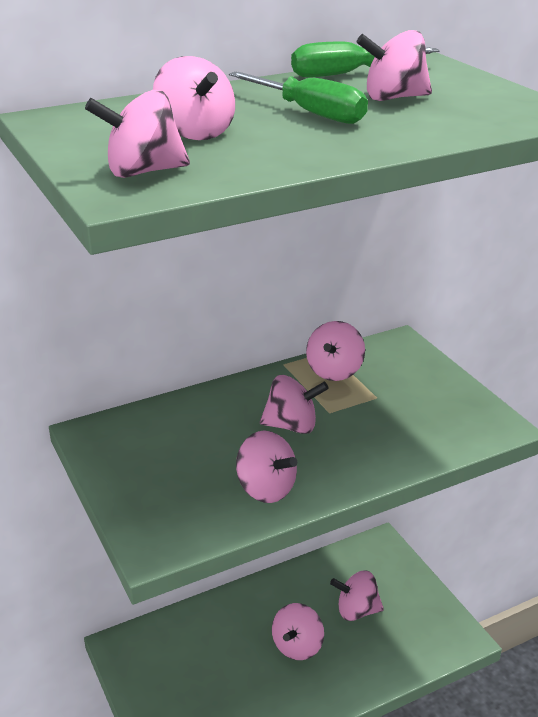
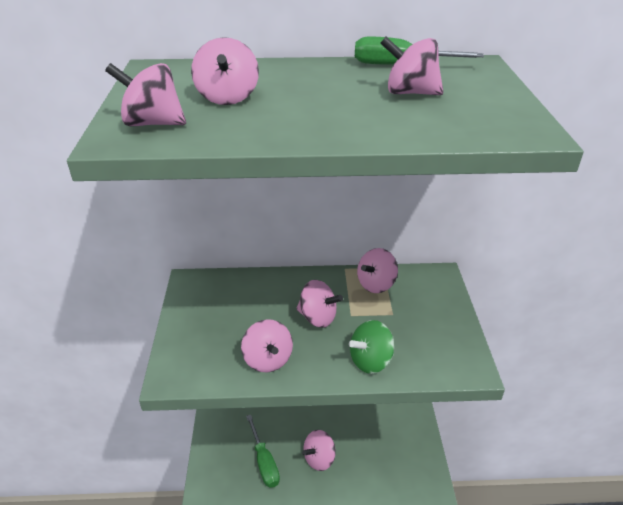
camera: 25 degrees right, 5 degrees up
green screwdriver [229,72,368,124] -> green screwdriver moved to [246,415,280,488]
pink spinning top [330,571,384,621] -> none
none -> green spinning top [349,320,394,374]

